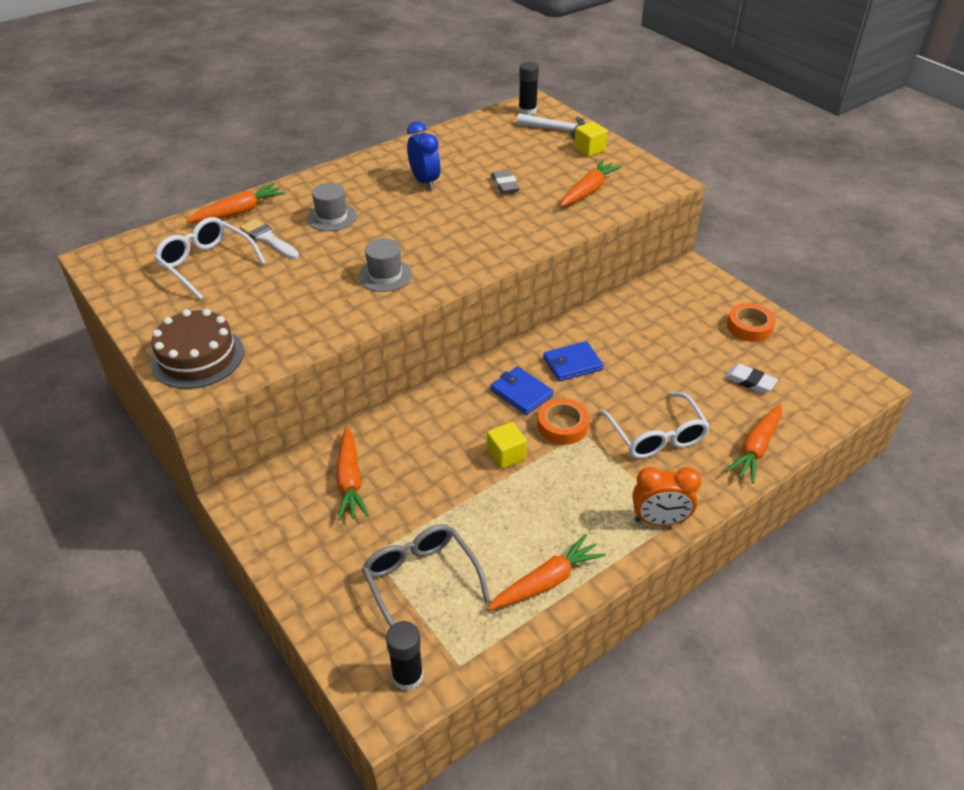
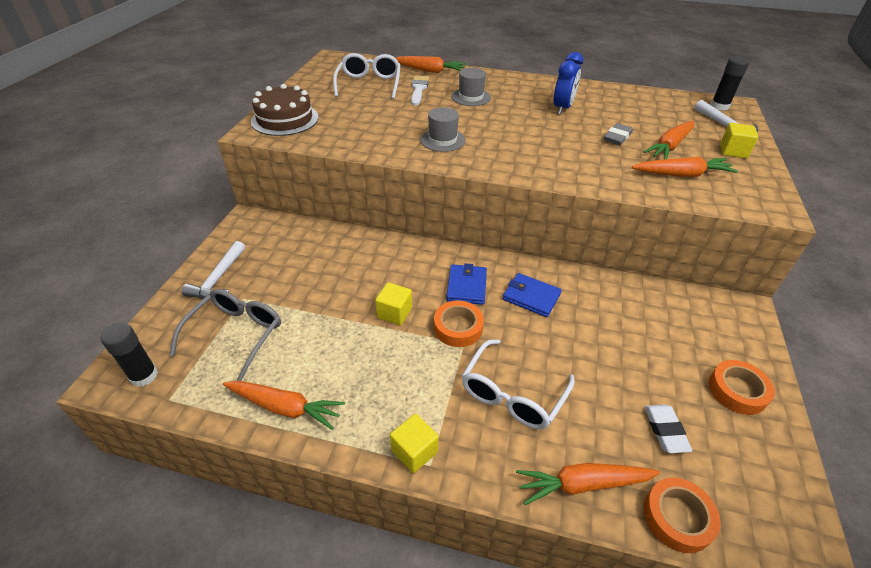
camera: 50 degrees right, 0 degrees up
orange carrot [336,426,369,521] -> orange carrot moved to [643,121,694,159]
orange clock [632,467,701,526] -> yellow cube [390,414,439,473]
none -> white hammer [182,241,245,299]
none -> orange tape [644,478,721,553]

